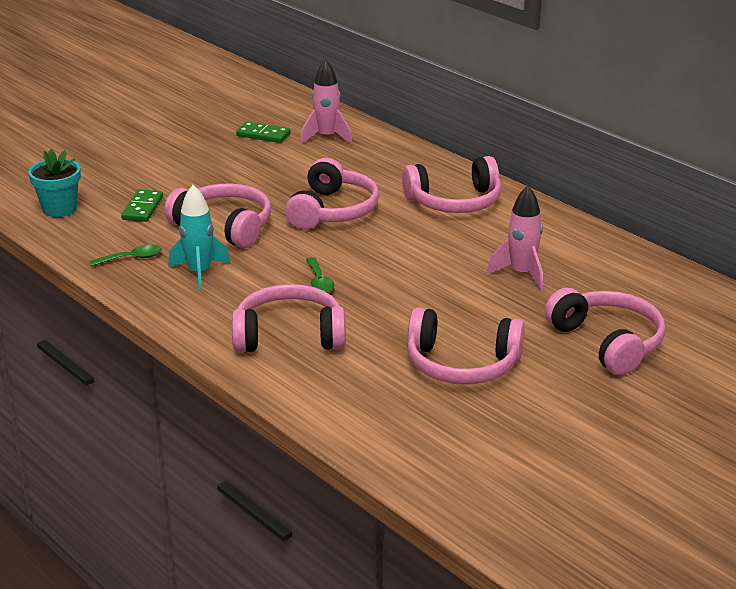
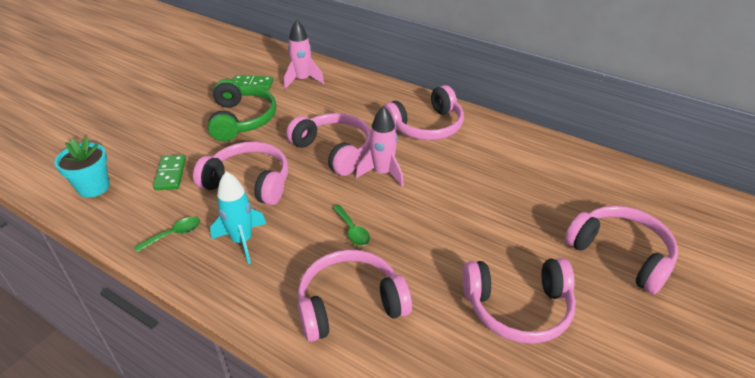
camera: 15 degrees left, 10 degrees up
pink headphones [285,158,379,230] -> pink headphones turned 45 degrees counterclockwise [286,113,371,176]
pink rocket [487,186,543,291] -> pink rocket moved to [355,106,404,187]
none -> green headphones [208,79,276,141]

